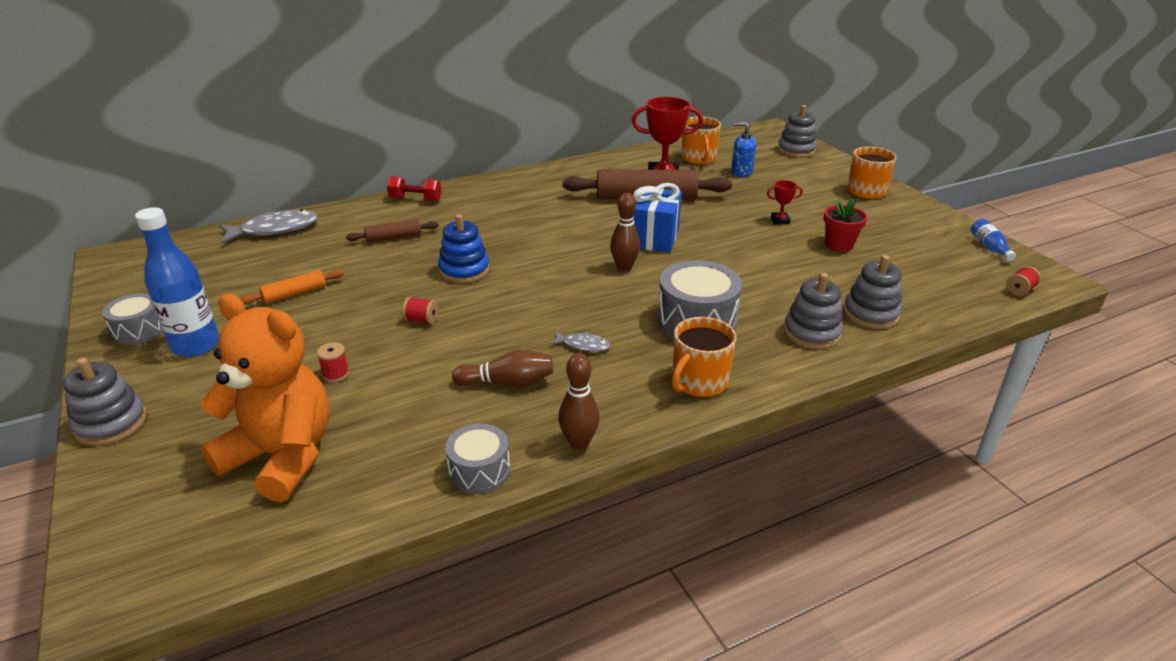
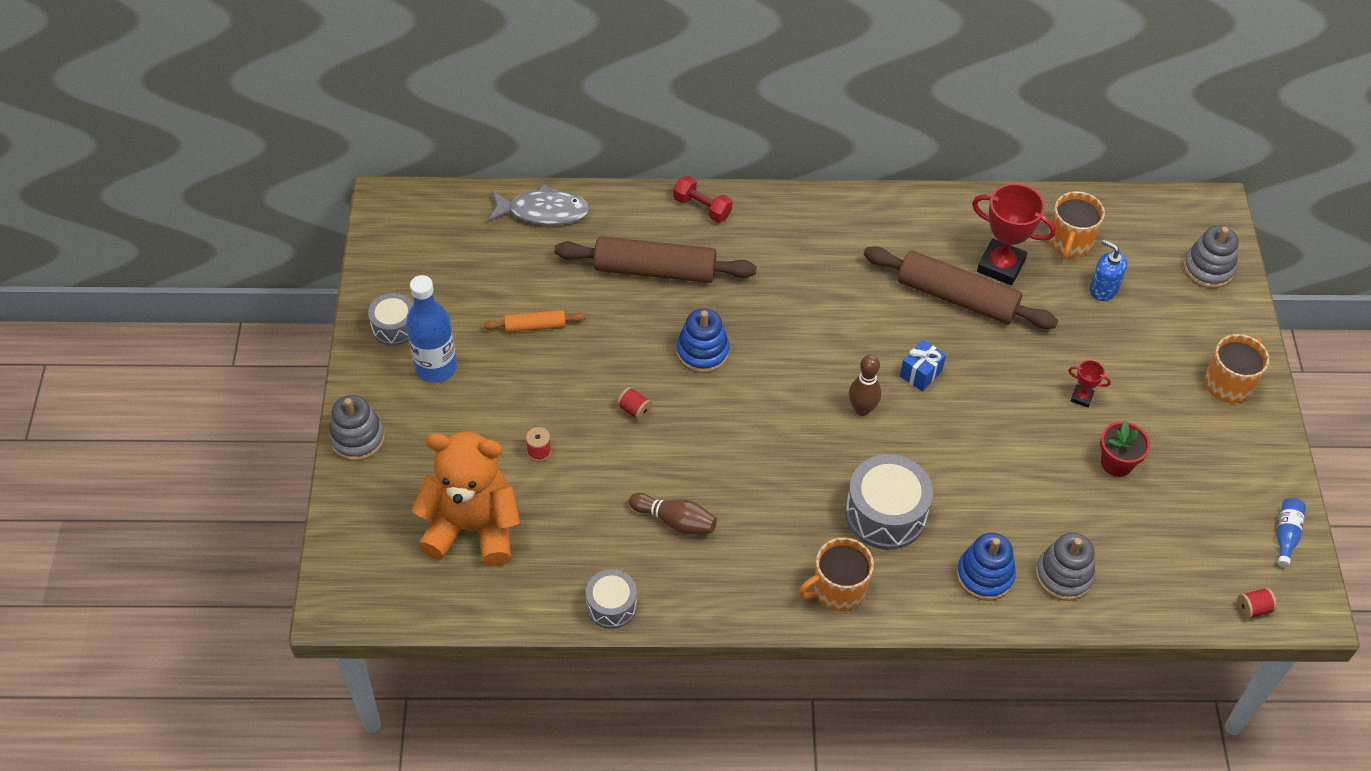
camera: 25 degrees right, 20 degrees up
orange teddy bear [200,293,330,502] -> orange teddy bear turned 45 degrees counterclockwise [412,432,520,567]
brown rolling pin [346,220,439,243] -> brown rolling pin [554,236,757,283], size x2.03
grey fish [549,331,610,352] -> none
brown bowling pin [558,353,600,450] -> none
blue gift [633,183,682,253] -> blue gift [900,340,946,392], size x0.58
grey stacking toy [784,273,843,349] -> blue stacking toy [956,533,1016,601]

